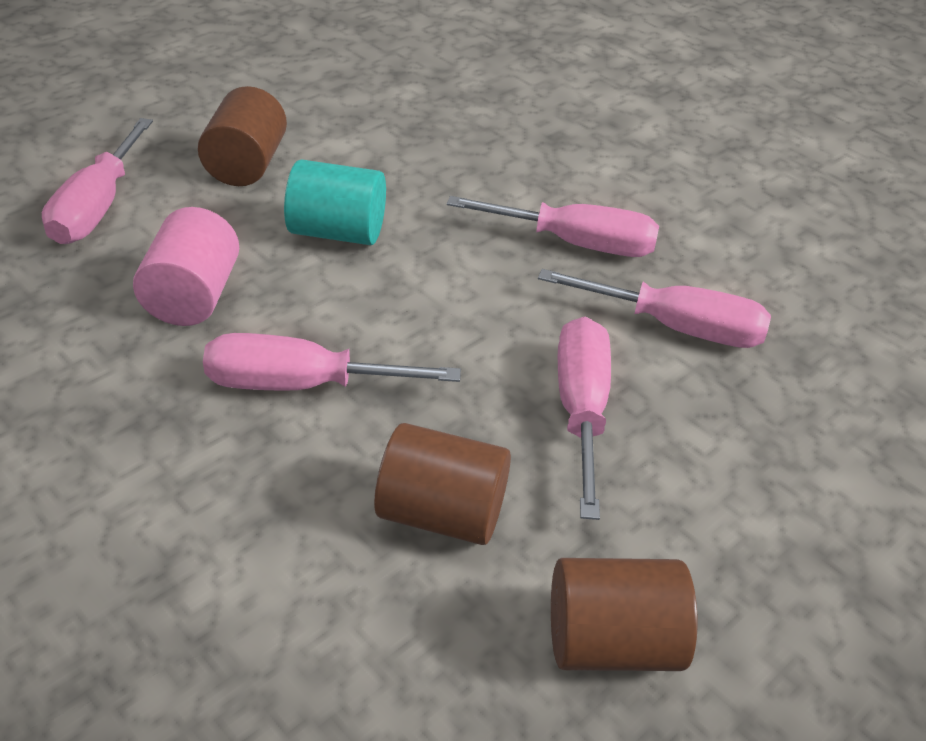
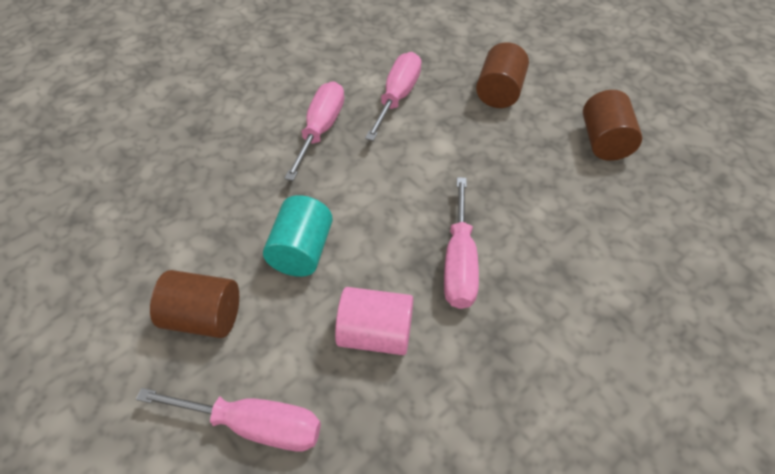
camera: 85 degrees left, 10 degrees up
brown cylinder [374,423,511,545] -> brown cylinder moved to [476,42,529,108]
pink screwdriver [558,317,611,520] -> none

